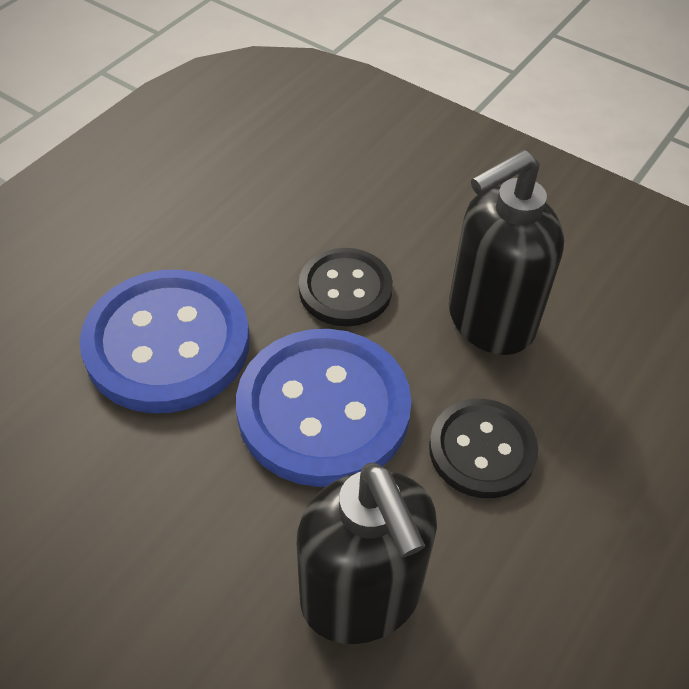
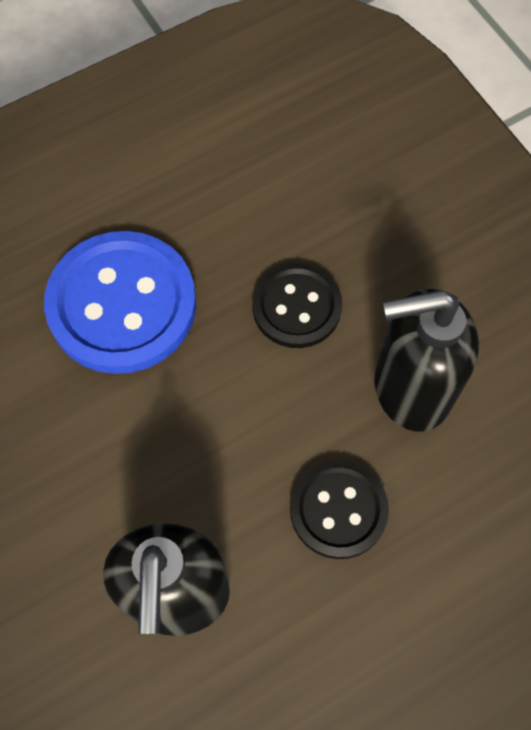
camera: 25 degrees right, 15 degrees up
blue button [236,329,412,487] -> none

